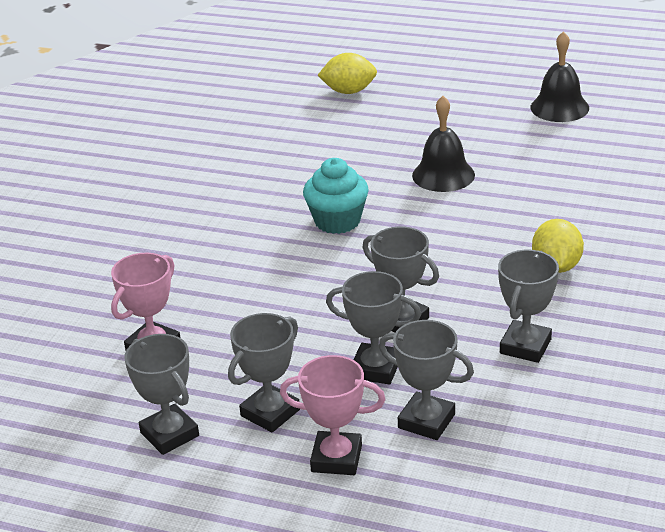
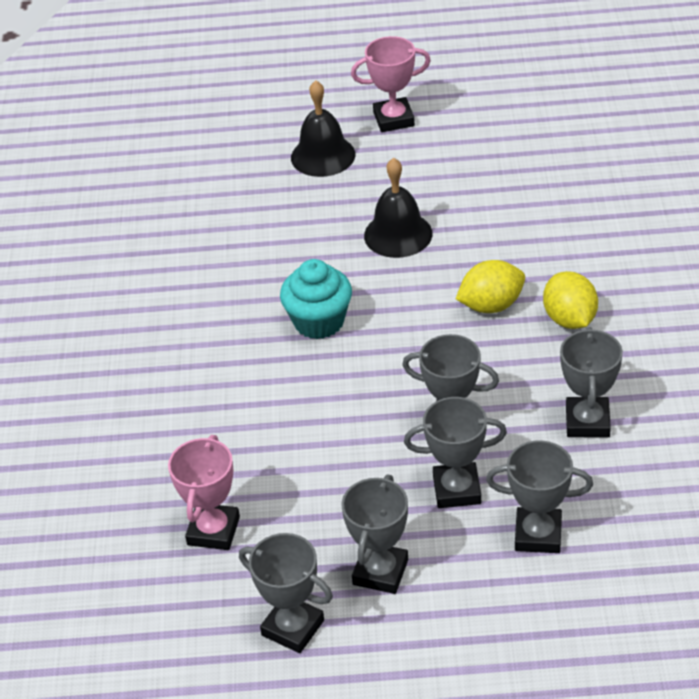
camera: 20 degrees left, 10 degrees up
pink trophy [280,355,385,475] -> pink trophy moved to [351,36,431,132]
yellow lemon [318,53,377,94] -> yellow lemon moved to [456,260,525,313]
black bell [530,31,589,122] -> black bell moved to [291,80,355,177]

